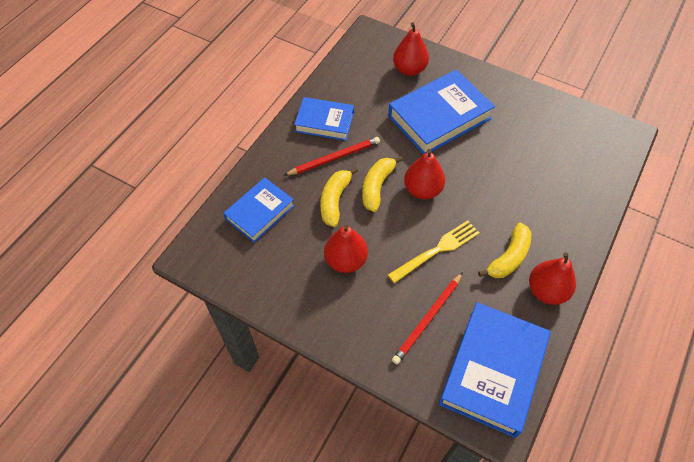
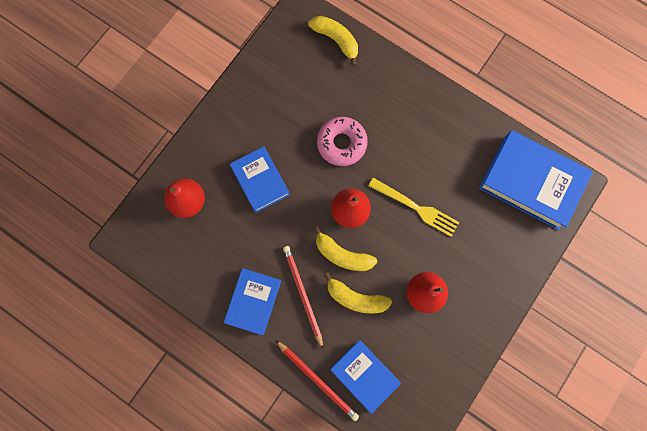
camera: 85 degrees left, 20 degrees up
blue book [388,70,495,154] -> blue book [230,146,290,213], size x0.61
yellow fork [388,220,479,283] -> yellow fork turned 150 degrees clockwise [368,178,459,237]
red pencil [392,272,463,364] -> red pencil moved to [275,340,359,421]
yellow banana [478,223,531,278] -> yellow banana moved to [308,16,358,67]
red pear [529,252,576,305] -> none
none -> pink donut [317,117,368,166]

